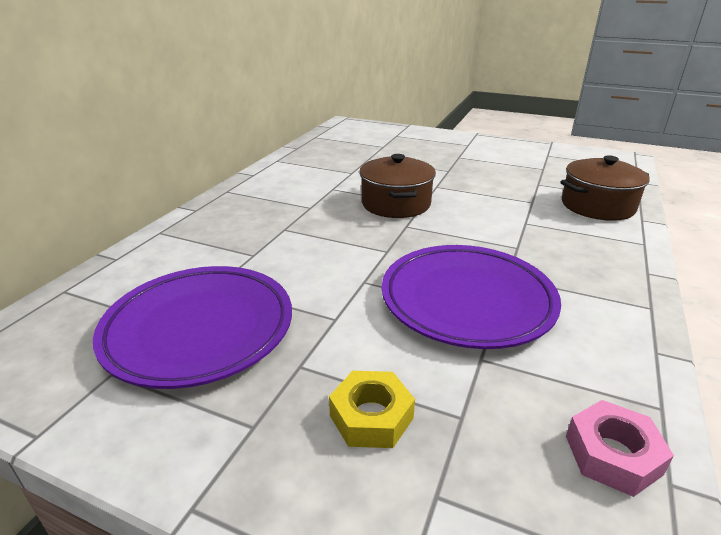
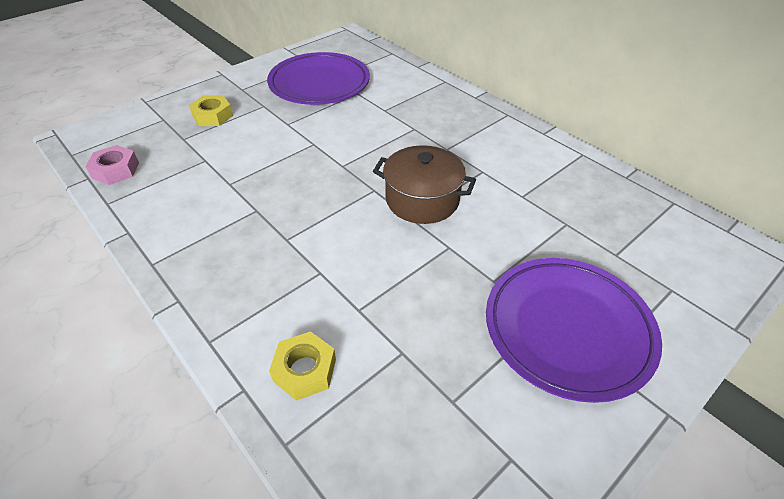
camera: 115 degrees right, 15 degrees up
purple plate [382,245,561,349] -> purple plate moved to [486,258,662,403]
brown pot [561,155,650,221] -> yellow nut [269,331,336,401]

